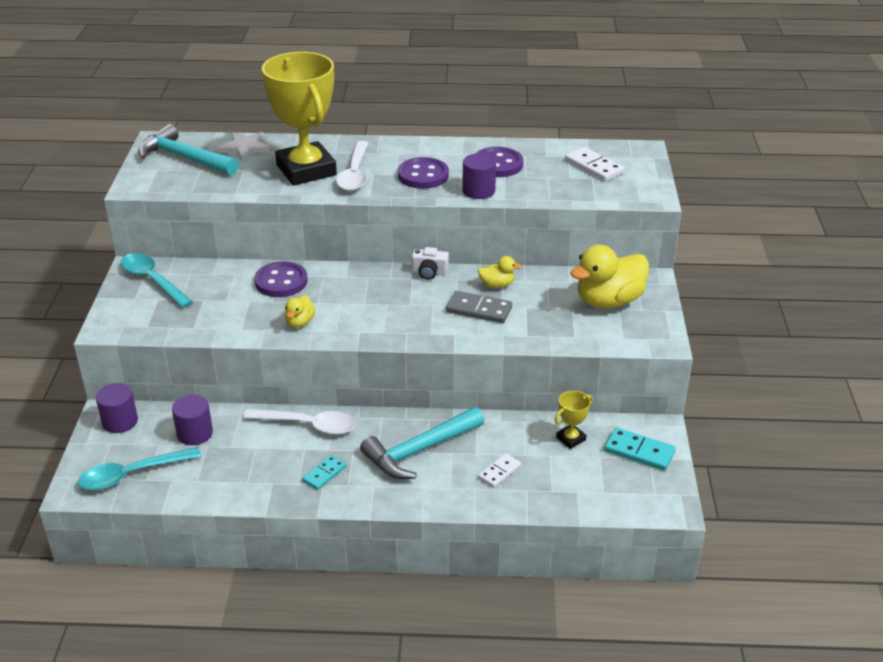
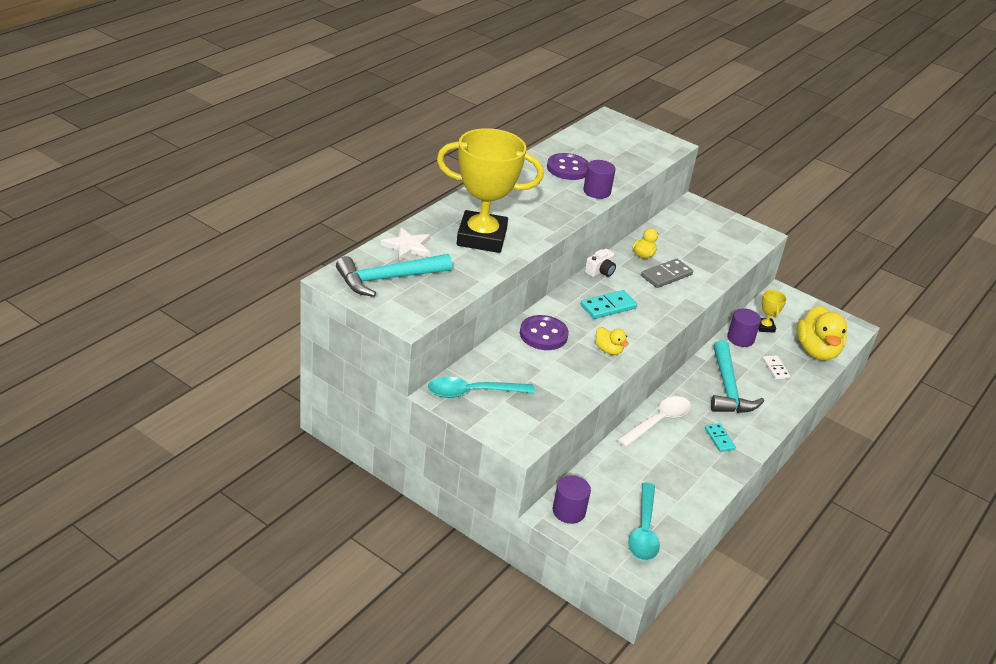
camera: 60 degrees left, 0 degrees up
purple cylinder [172,395,213,445] -> purple cylinder moved to [727,308,761,347]
white spoon [336,141,368,191] -> none
purple button [398,157,449,189] -> none
white domino [565,147,625,181] -> none
yellow duck [570,244,649,308] -> yellow duck moved to [797,306,847,361]
turquoise domino [604,428,676,471] -> turquoise domino moved to [581,290,637,319]

